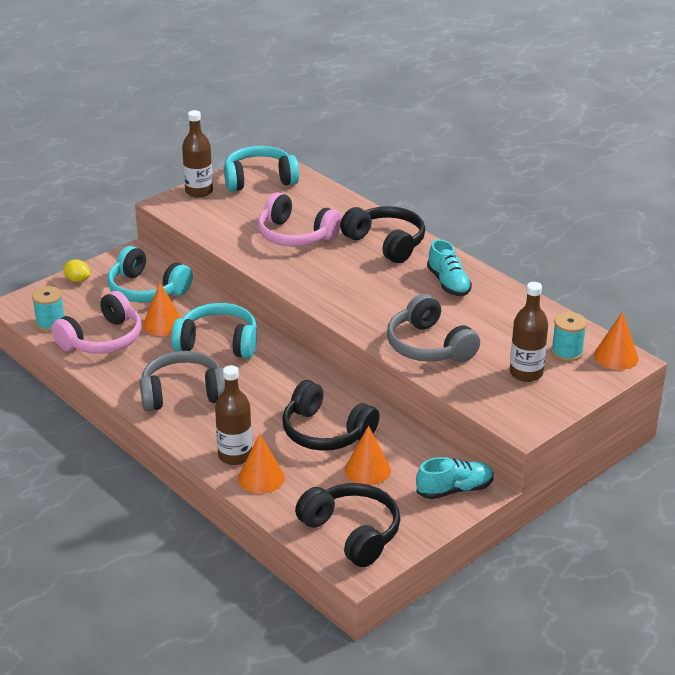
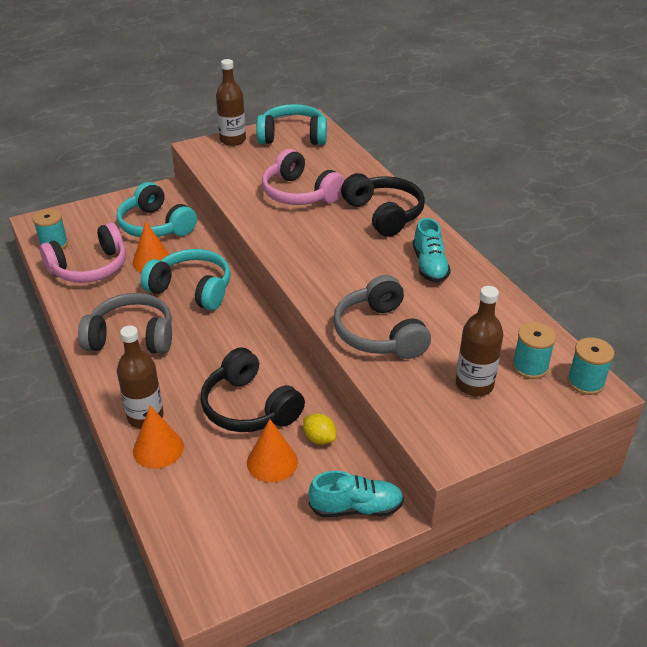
camera: 15 degrees right, 5 degrees up
yellow lemon [63,259,90,282] -> yellow lemon moved to [303,413,336,445]
black headphones [295,483,400,567] -> none
orange cone [594,312,638,370] -> turquoise spool [567,337,614,395]

